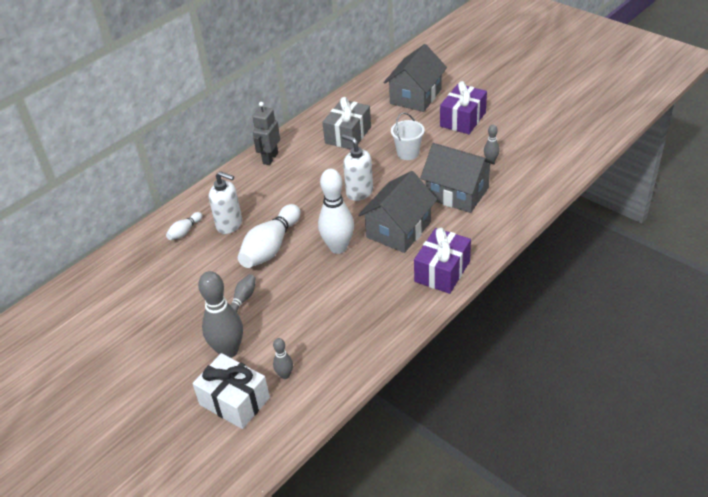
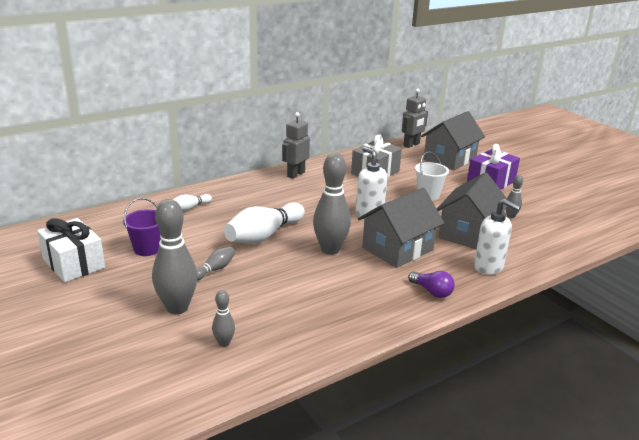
camera: 10 degrees right, 15 degrees down
white gift [192,353,270,429] -> white gift moved to [37,218,105,282]
white soap dispenser [209,171,242,234] -> white soap dispenser moved to [474,199,521,275]
white bowling pin [318,169,354,254] -> grey bowling pin [313,153,351,255]
purple gift [414,227,471,294] -> purple light bulb [408,271,455,298]
grey house [420,143,495,213] -> grey house turned 75 degrees clockwise [437,172,509,249]
none -> purple bucket [123,198,161,256]
none -> grey robot [401,89,428,148]

